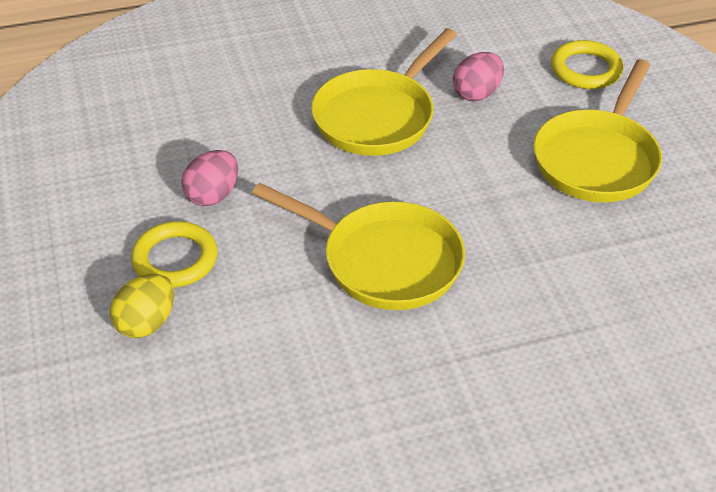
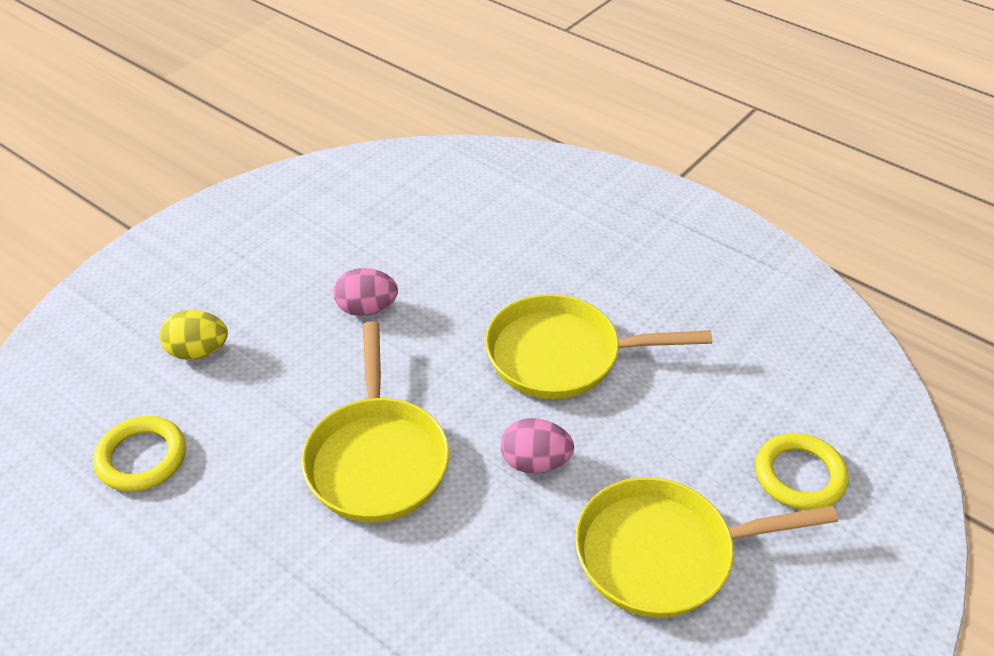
camera: 55 degrees right, 0 degrees up
yellow ring [131,221,218,288] -> yellow ring moved to [93,416,186,492]
pink egg [453,52,504,101] -> pink egg moved to [501,418,574,474]

